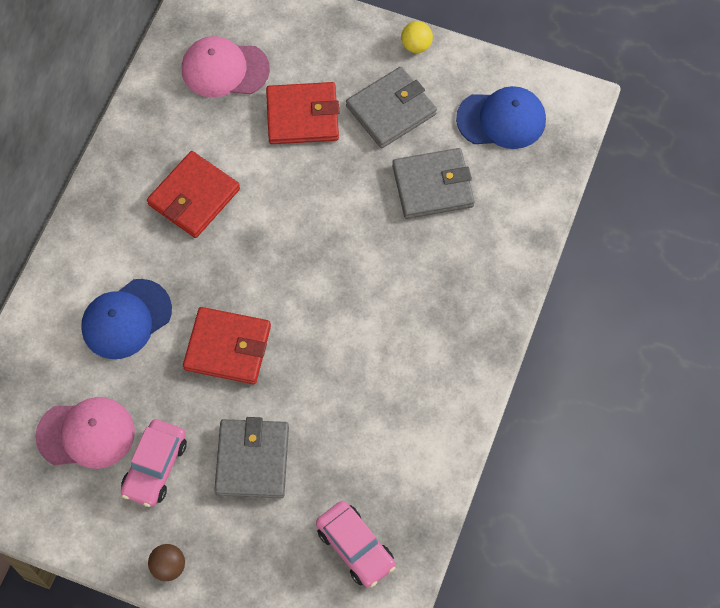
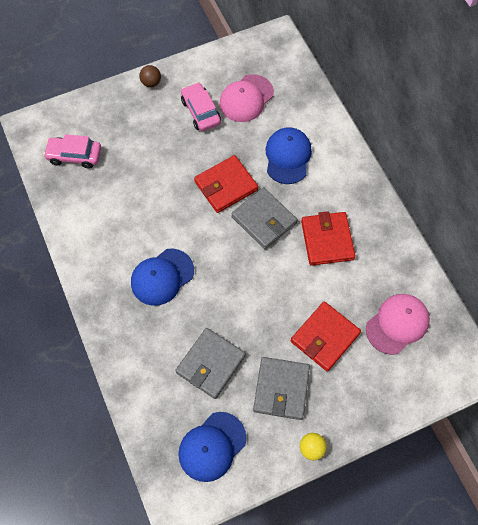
camera: 135 degrees right, 0 degrees up
grey wallet [214,417,289,498] -> grey wallet moved to [231,187,297,249]
none -> blue cap [131,249,194,306]

